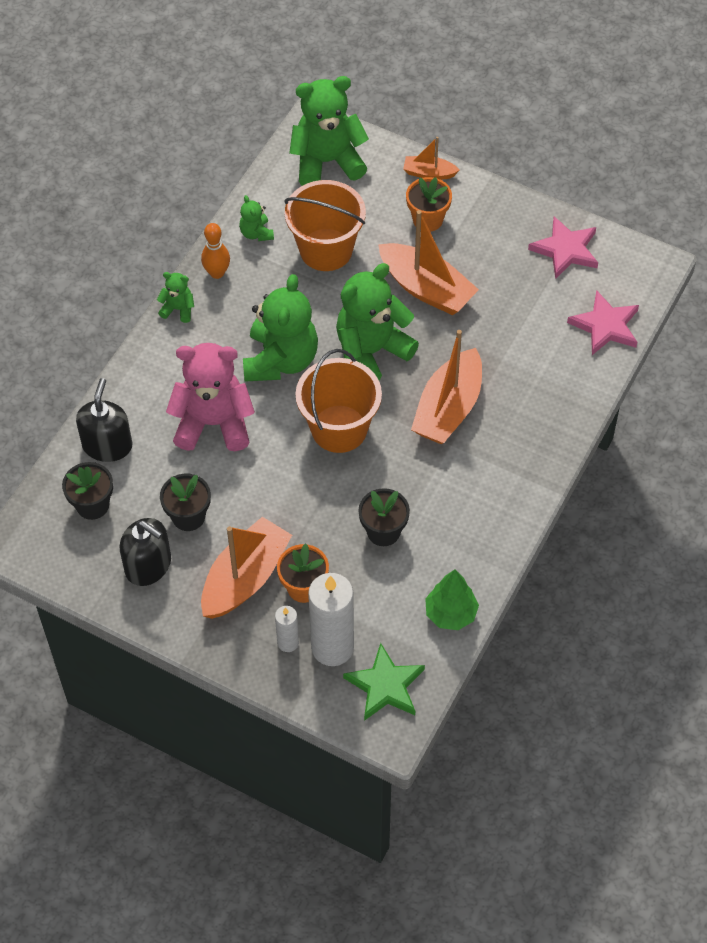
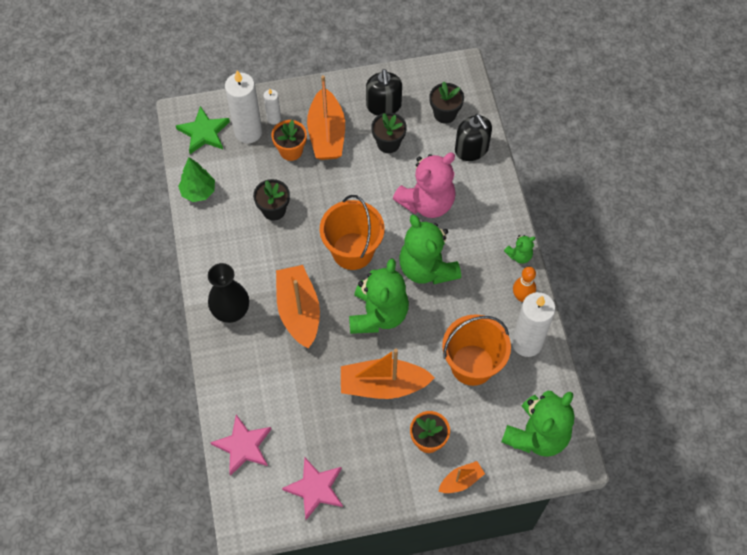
camera: 140 degrees right, 5 degrees up
black soap dispenser [120,518,171,586] -> black soap dispenser turned 90 degrees counterclockwise [366,69,402,116]
green teddy bear [239,195,274,241] -> white candle [512,292,556,357]
none -> black vase [208,263,249,323]

